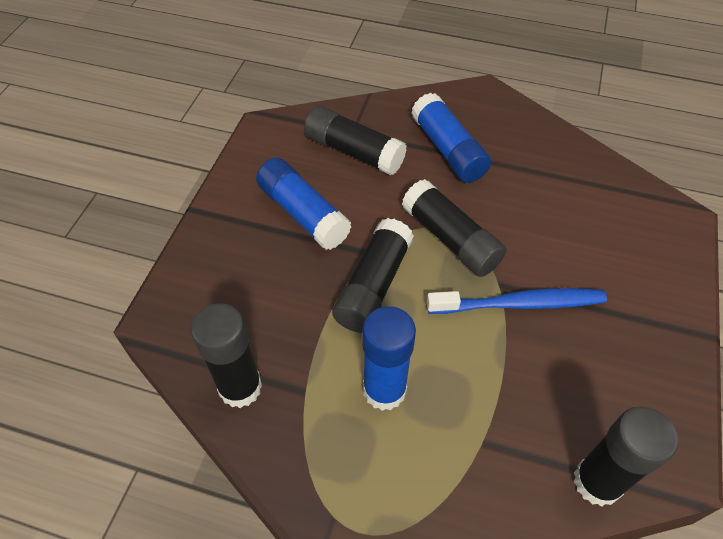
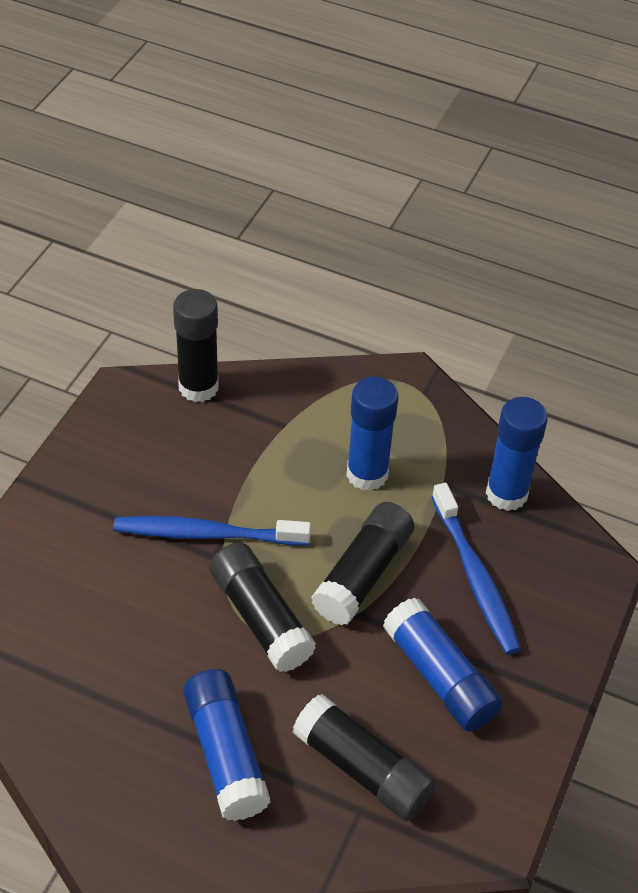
camera: 175 degrees left, 5 degrees down
black glue stick [191,303,262,408] -> blue glue stick [486,397,548,511]
none -> blue toothbrush [432,483,521,654]

